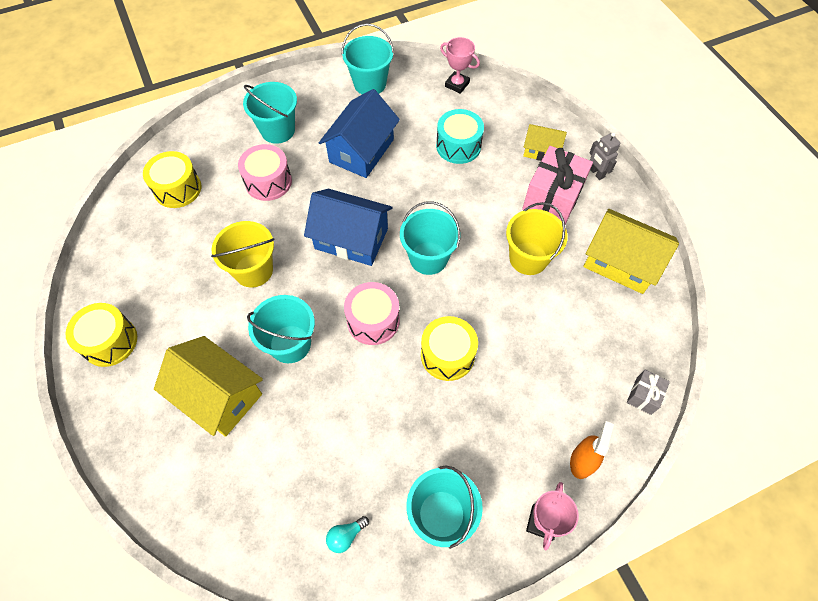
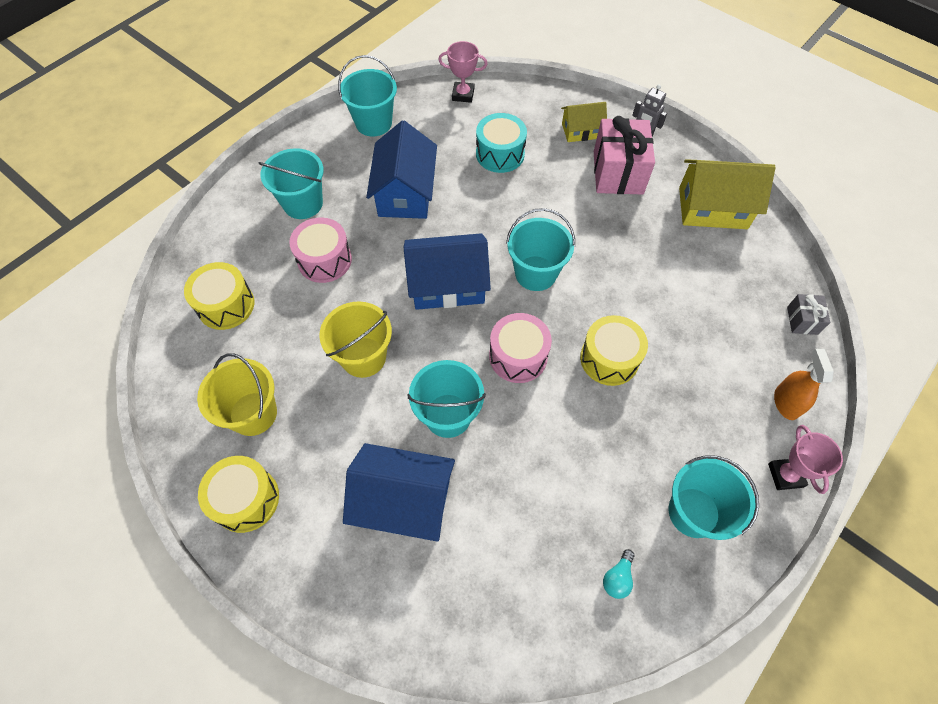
camera: 25 degrees left, 0 degrees up
yellow house [154,336,263,437] -> blue house [343,443,455,542]
yellow bucket [506,202,568,275] -> yellow bucket moved to [197,353,277,436]

